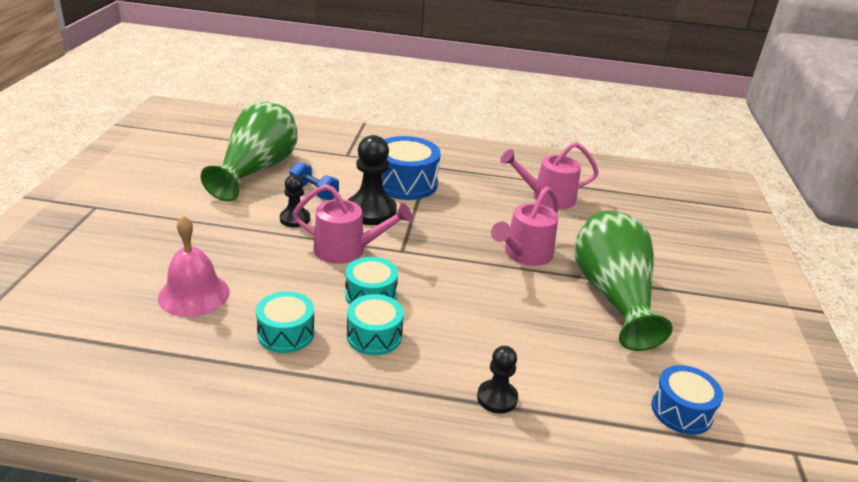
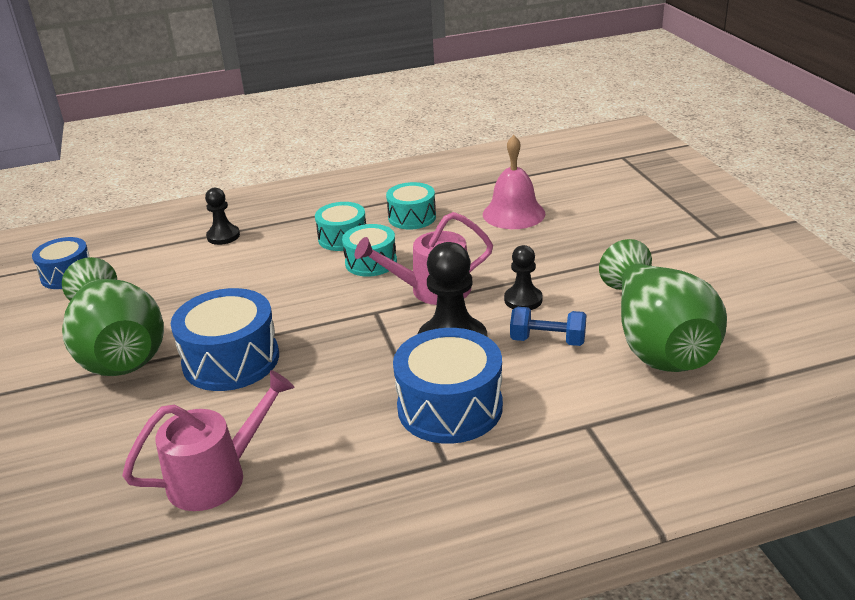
camera: 160 degrees right, 0 degrees up
pink watering can [491,186,559,266] -> blue drum [171,288,279,391]

